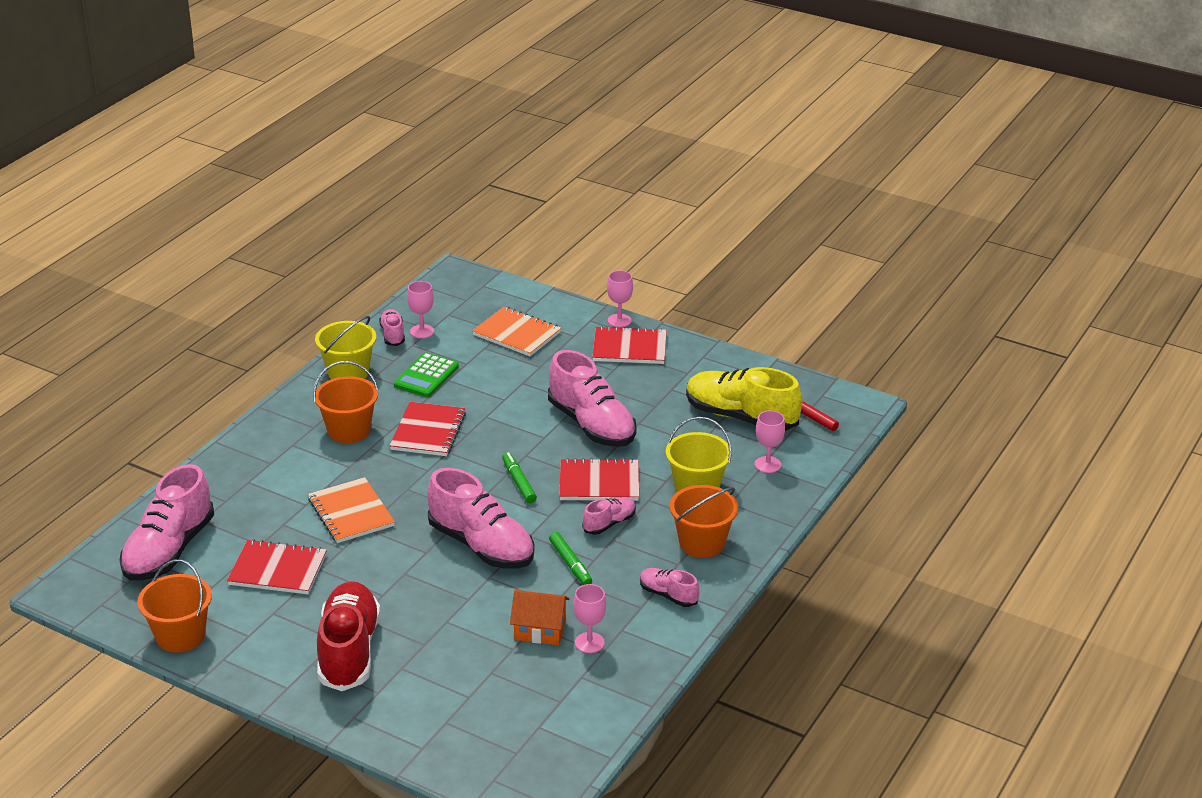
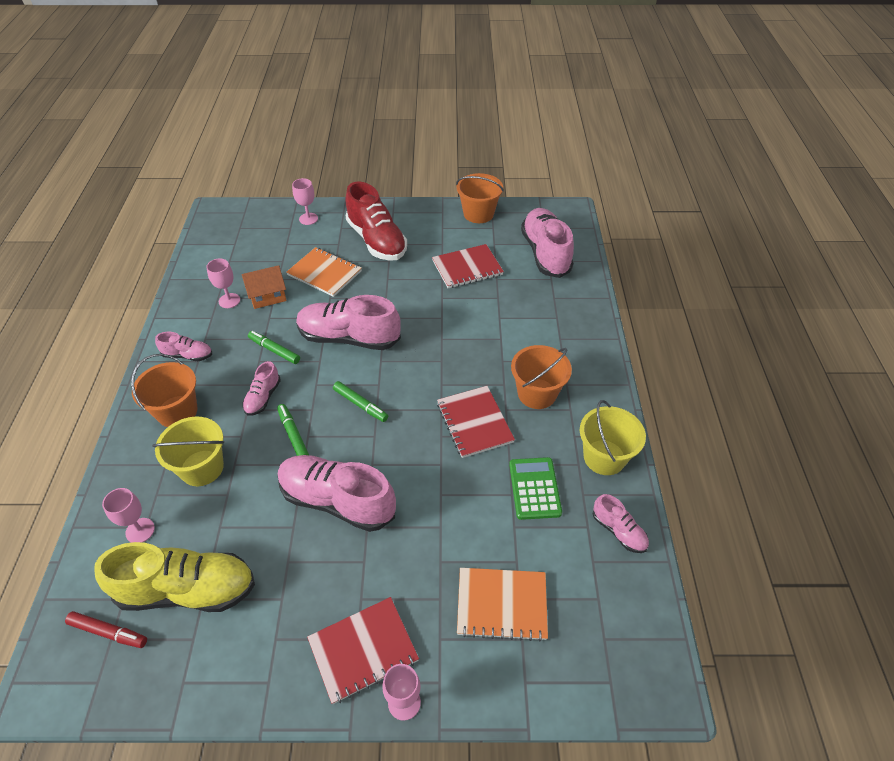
camera: 150 degrees right, 15 degrees up
orange notebook [308,477,395,543] -> orange notebook moved to [286,247,362,297]
pink goblet [407,281,434,338] -> pink goblet moved to [292,178,318,225]
red notebook [559,458,639,501] -> green marker [277,404,309,456]

